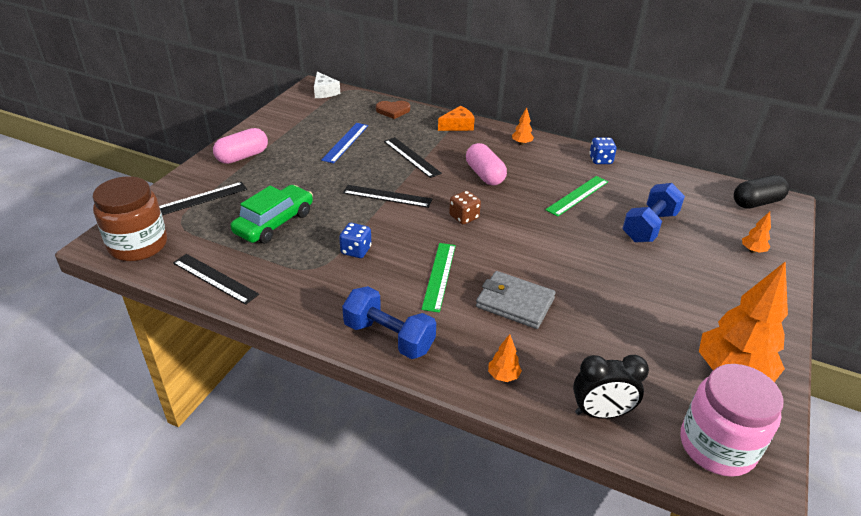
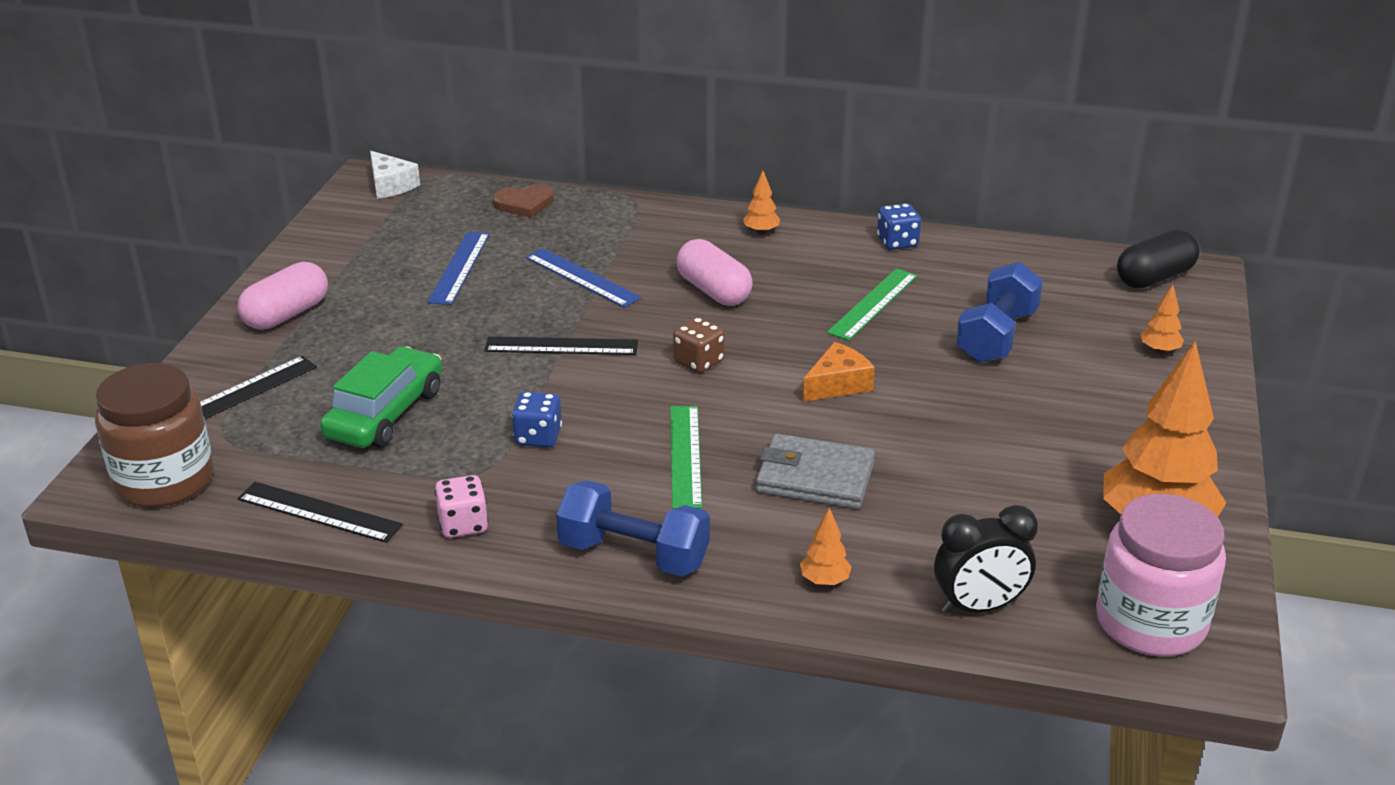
camera: 10 degrees left, 5 degrees down
black ruler [384,137,442,178] -> blue ruler [526,248,641,308]
orange cheese [438,106,475,131] -> orange cheese moved to [802,342,875,402]
none -> pink dice [435,475,488,538]

